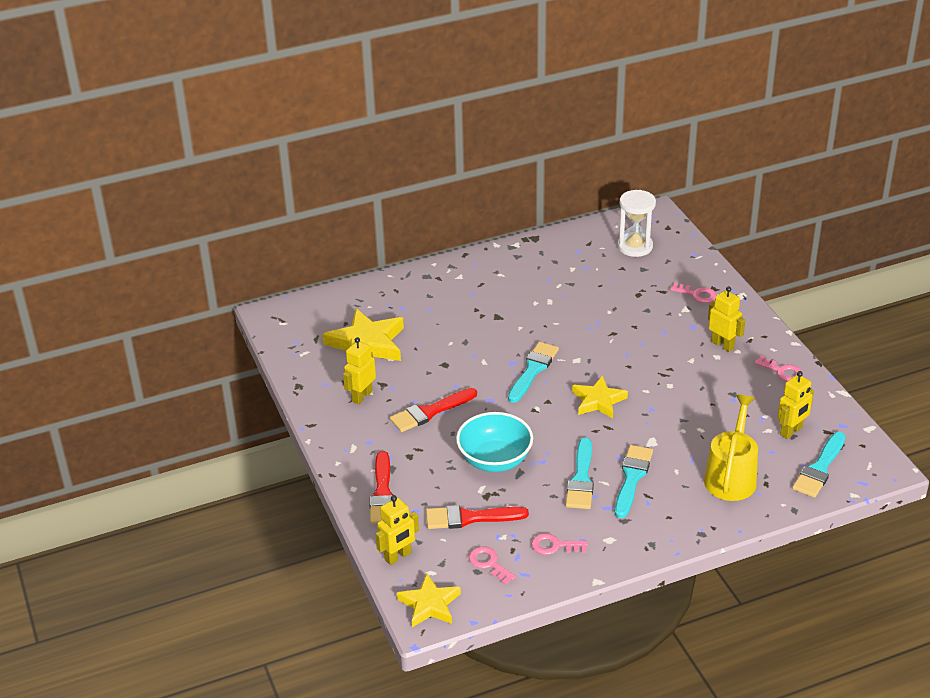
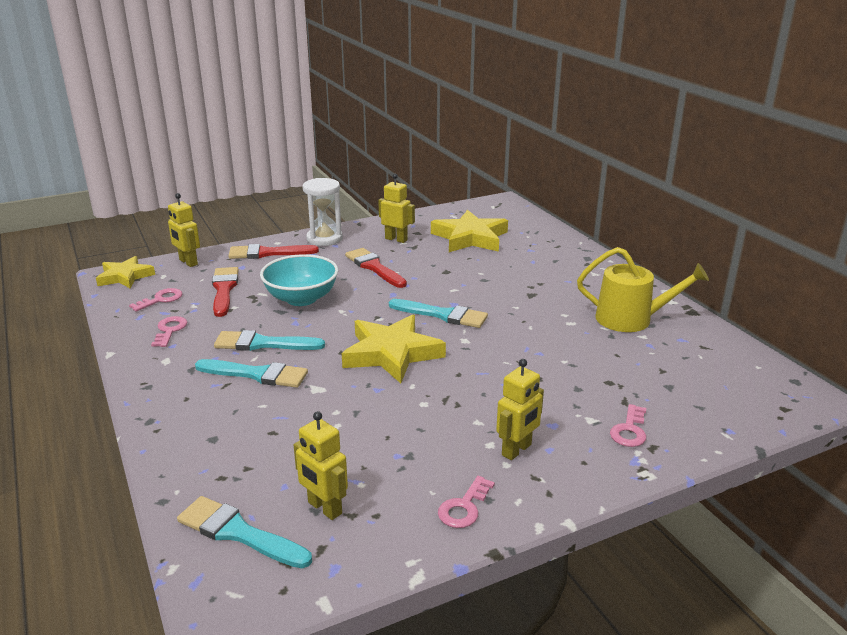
camera: 85 degrees right, 10 degrees down
yellow star [572,375,628,419] -> yellow star [342,315,446,383], size x1.56
white hourglass [617,190,656,257] -> white hourglass moved to [302,178,343,246]
yellow watering can [704,395,758,501] -> yellow watering can moved to [577,247,709,332]

